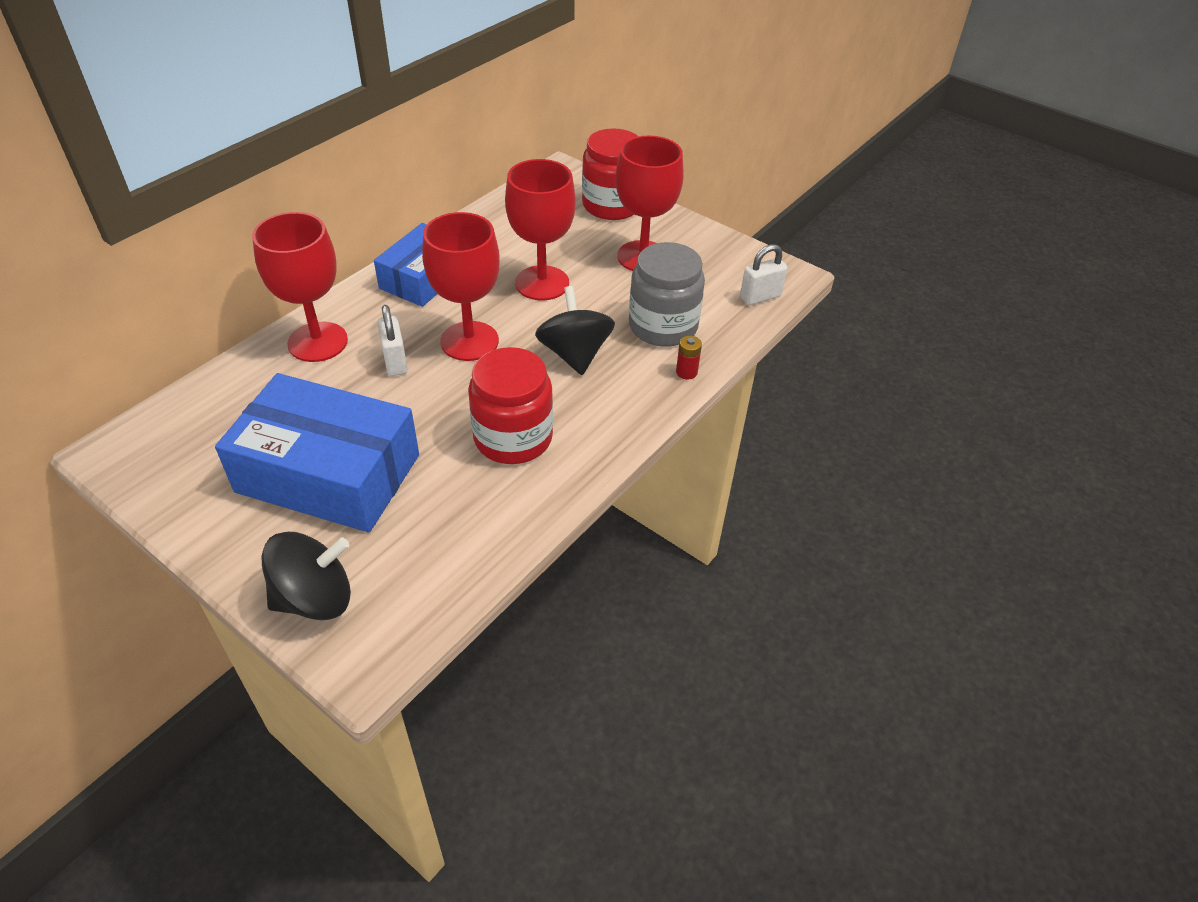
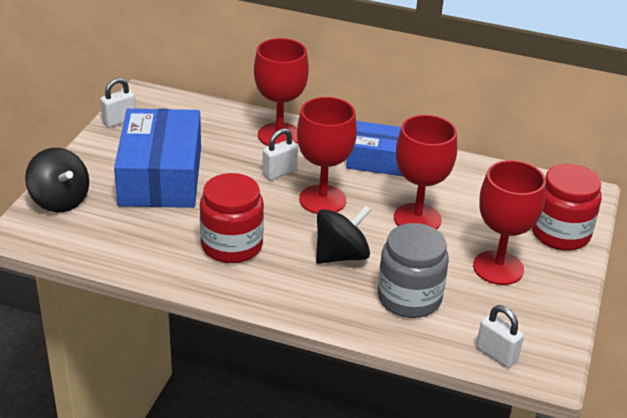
camera: 70 degrees right, 10 degrees down
red battery [676,336,702,380] -> none
none -> white padlock [100,78,136,128]

